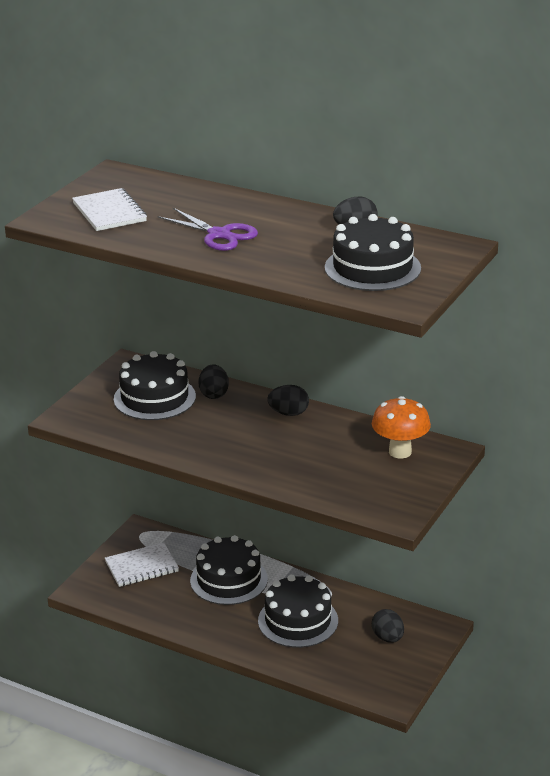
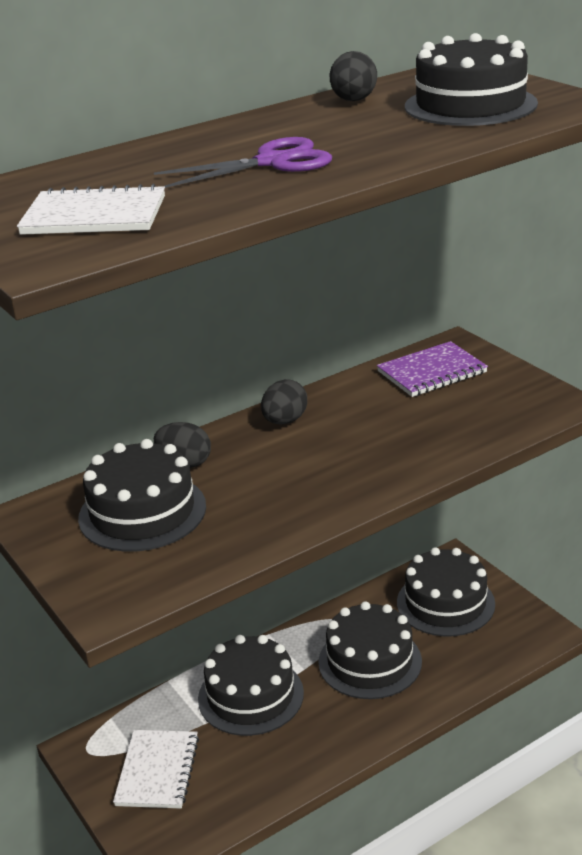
camera: 60 degrees left, 0 degrees up
orange mushroom [372,396,431,459] -> purple notebook [377,341,488,397]
black egg [372,609,404,643] -> black cake [397,547,495,636]

